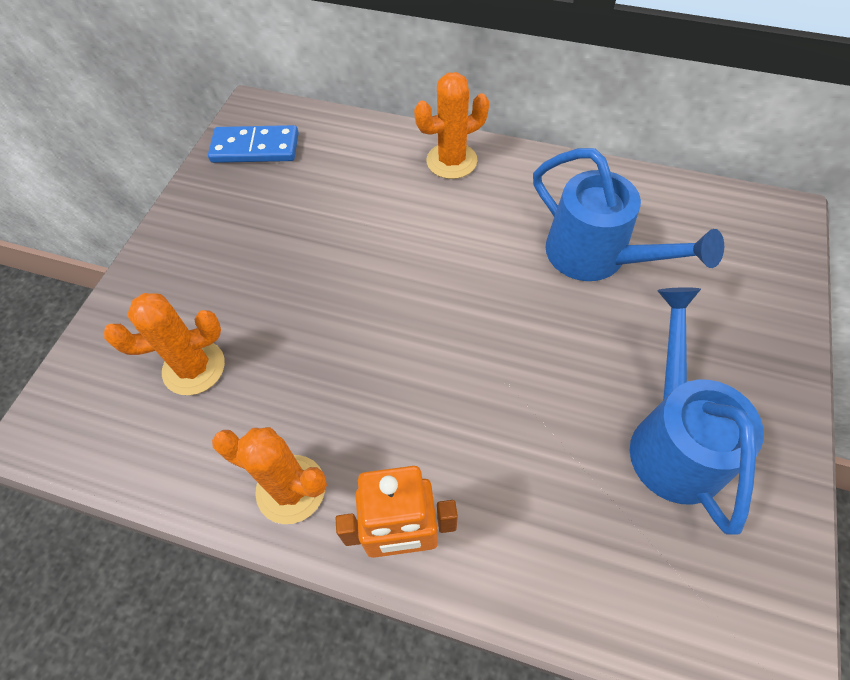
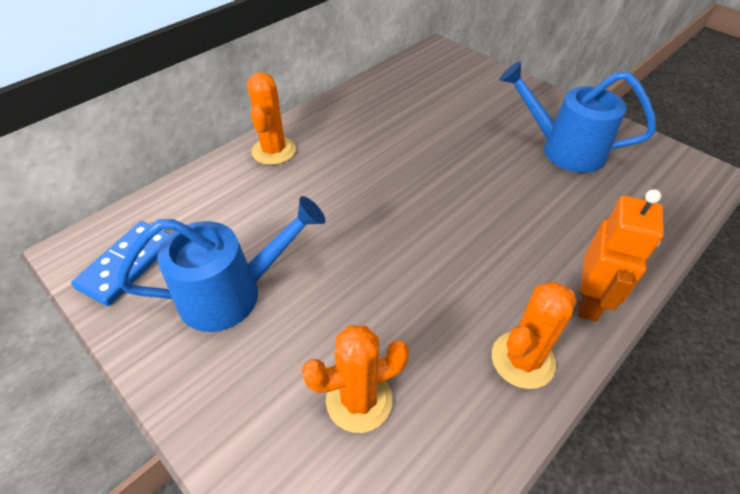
camera: 65 degrees left, 10 degrees down
orange cactus [104,293,225,395] -> orange cactus turned 60 degrees clockwise [302,325,410,433]
blue watering can [533,148,724,281] -> blue watering can moved to [117,196,325,332]

